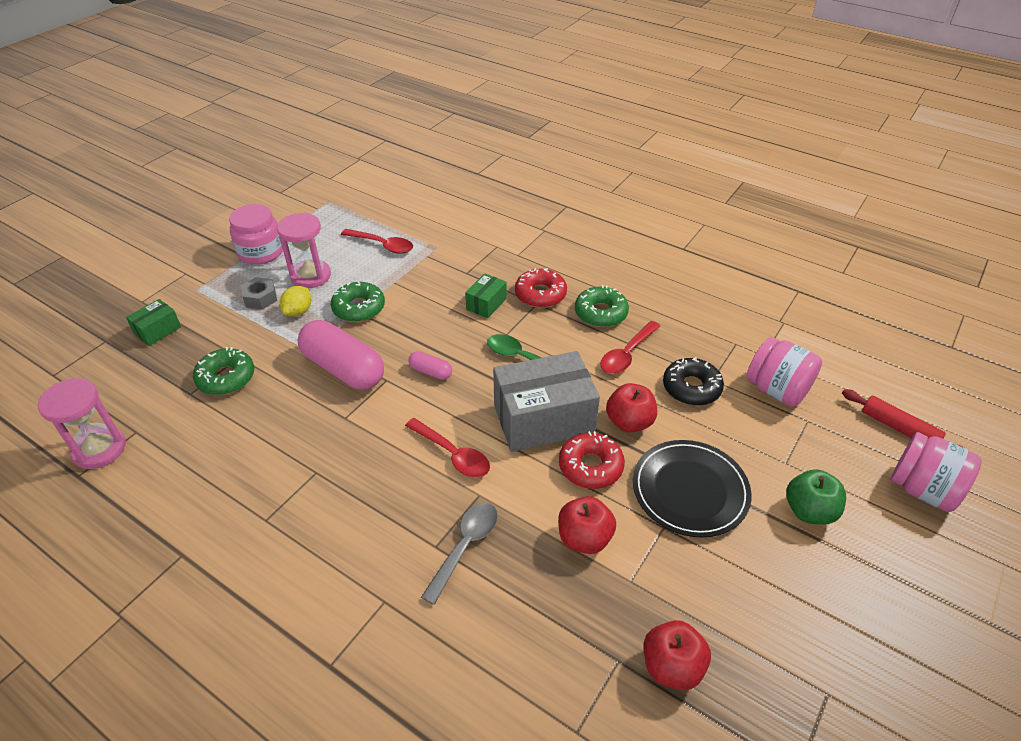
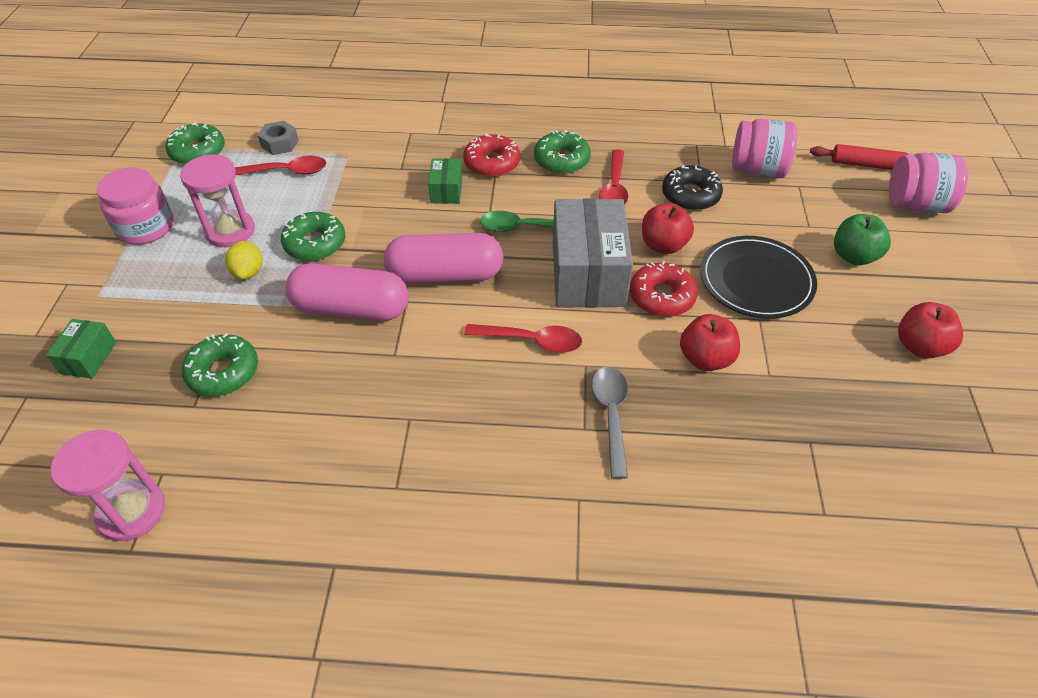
camera: 30 degrees left, 5 degrees up
grey nut [241,277,277,310] -> grey nut moved to [258,121,299,155]
pink capsule [408,351,452,380] -> pink capsule [384,233,503,284], size x2.19
grey box [493,351,600,452] -> grey box turned 45 degrees counterclockwise [553,198,633,308]
red apple [644,620,711,690] -> red apple moved to [898,302,963,358]
none -> green donut [166,122,225,164]

